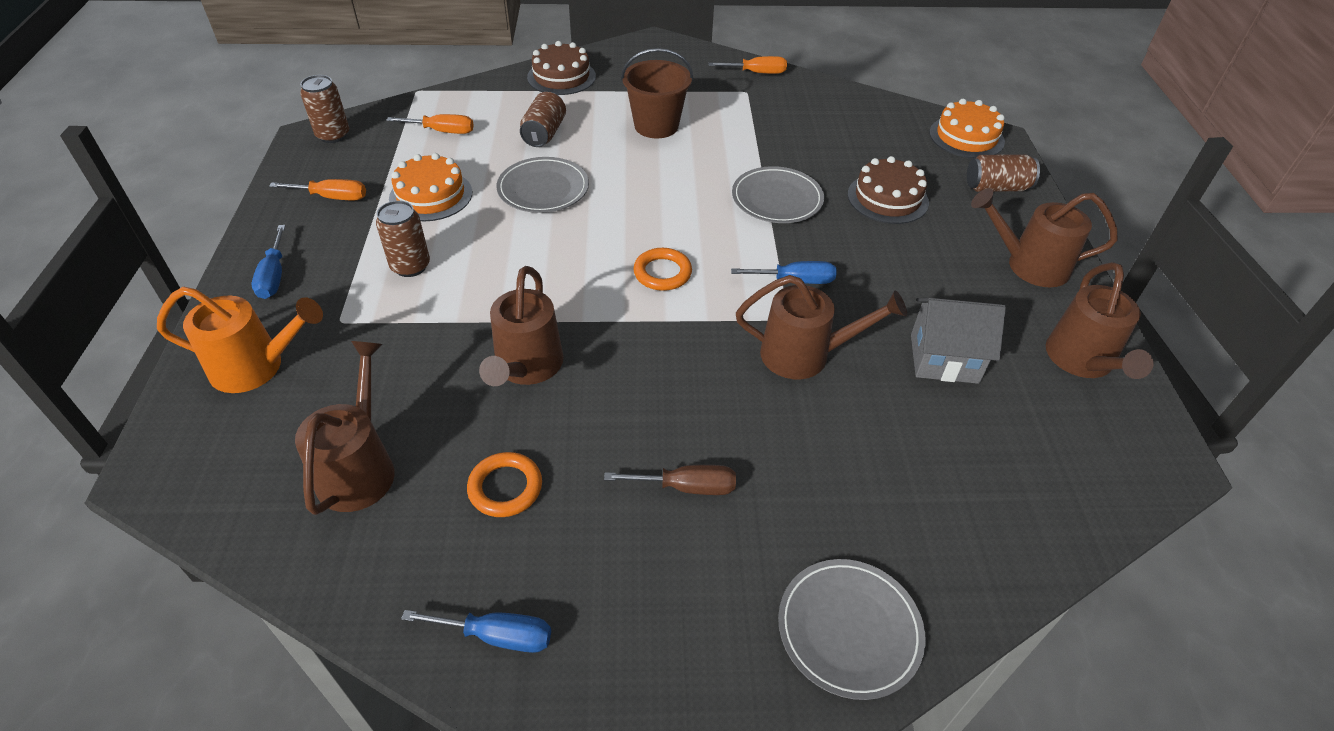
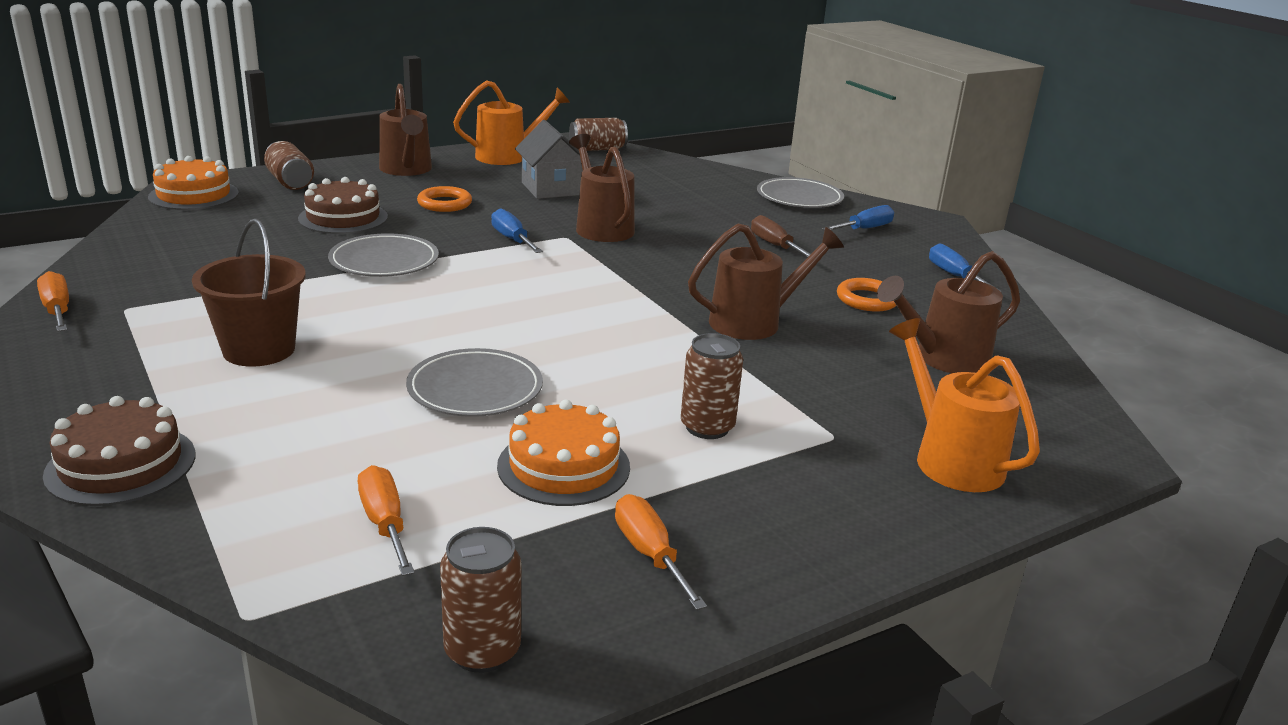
camera: 120 degrees left, 20 degrees down
blue screwdriver [252,225,286,299] -> blue screwdriver moved to [823,205,894,230]
brown can [520,92,566,147] -> brown can moved to [569,118,628,151]
orange ring [633,248,692,291] -> orange ring moved to [417,186,472,212]
brown watering can [1046,262,1154,379] -> orange watering can [453,80,570,165]

